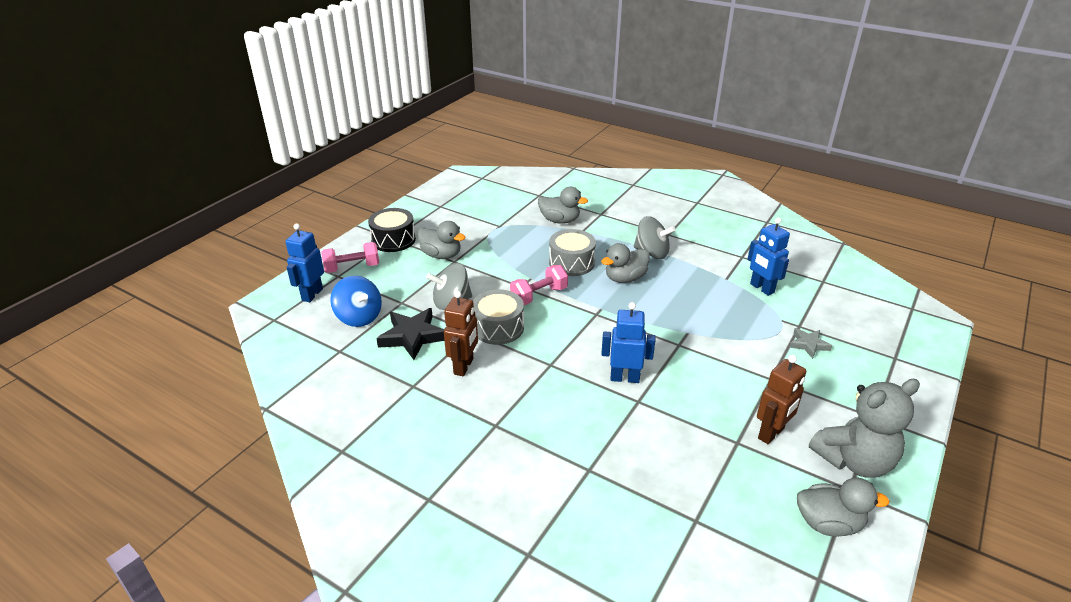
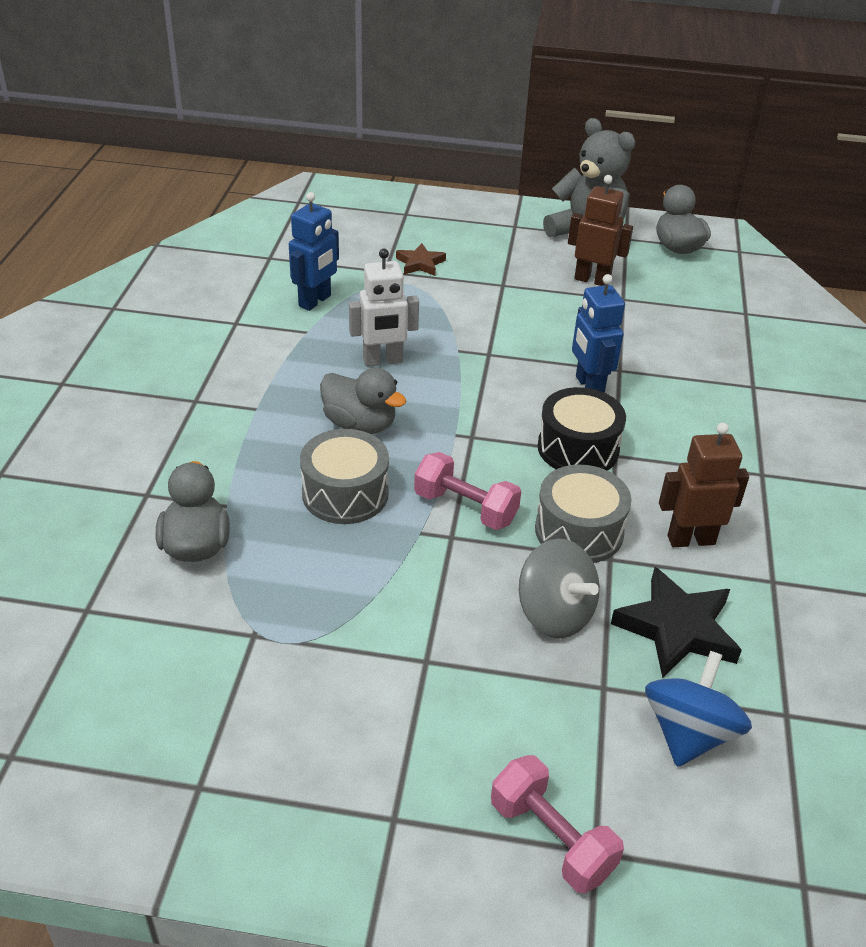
camera: 115 degrees left, 5 degrees up
blue robot [285,224,324,302] -> none
black drum [368,208,416,252] -> black drum moved to [538,387,626,471]
grey duck [418,221,465,259] -> none
grey spinning top [634,216,675,259] -> none
grey star [789,328,832,359] -> brown star [396,243,446,276]
none -> white robot [349,249,419,367]

